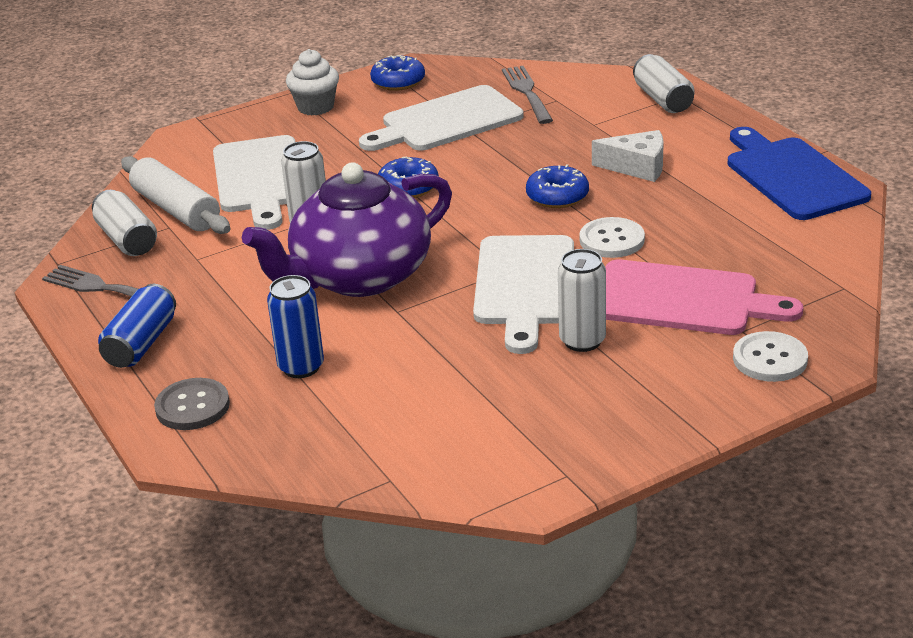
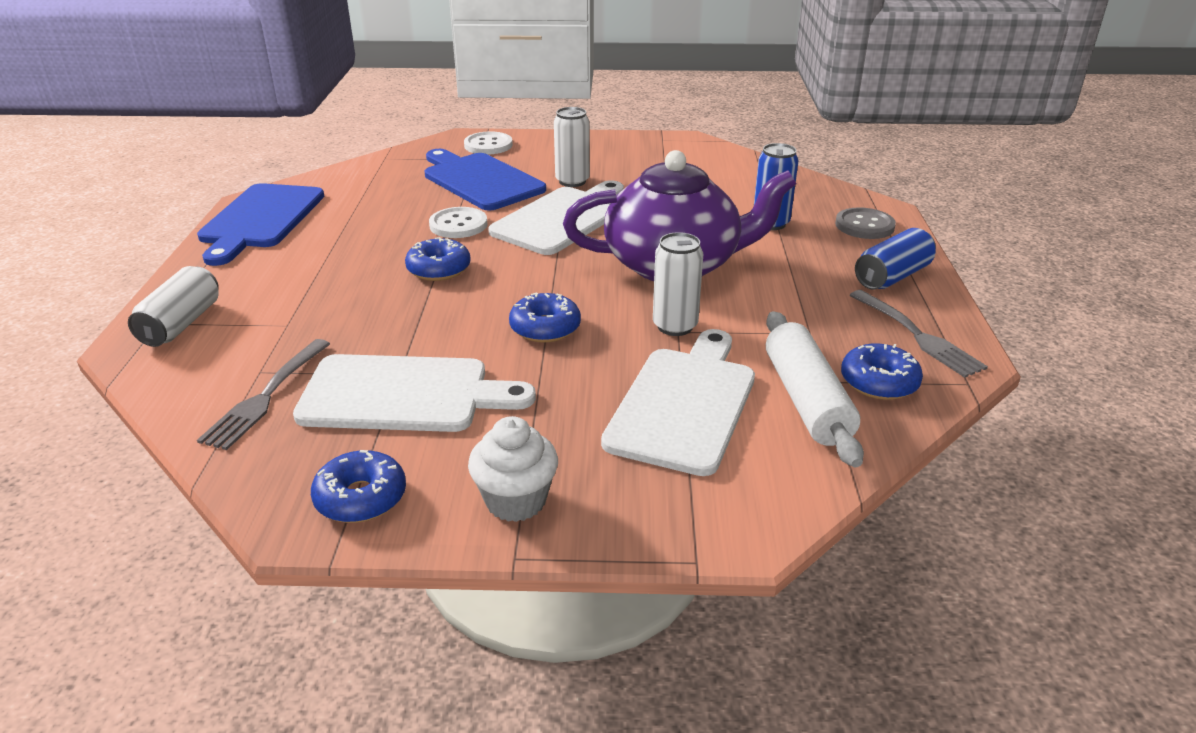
camera: 150 degrees left, 0 degrees up
white can [92,190,157,256] -> blue donut [841,343,923,400]
white cheese [592,130,664,182] -> none
pink cutting board [605,260,803,335] -> blue cutting board [425,149,546,211]

